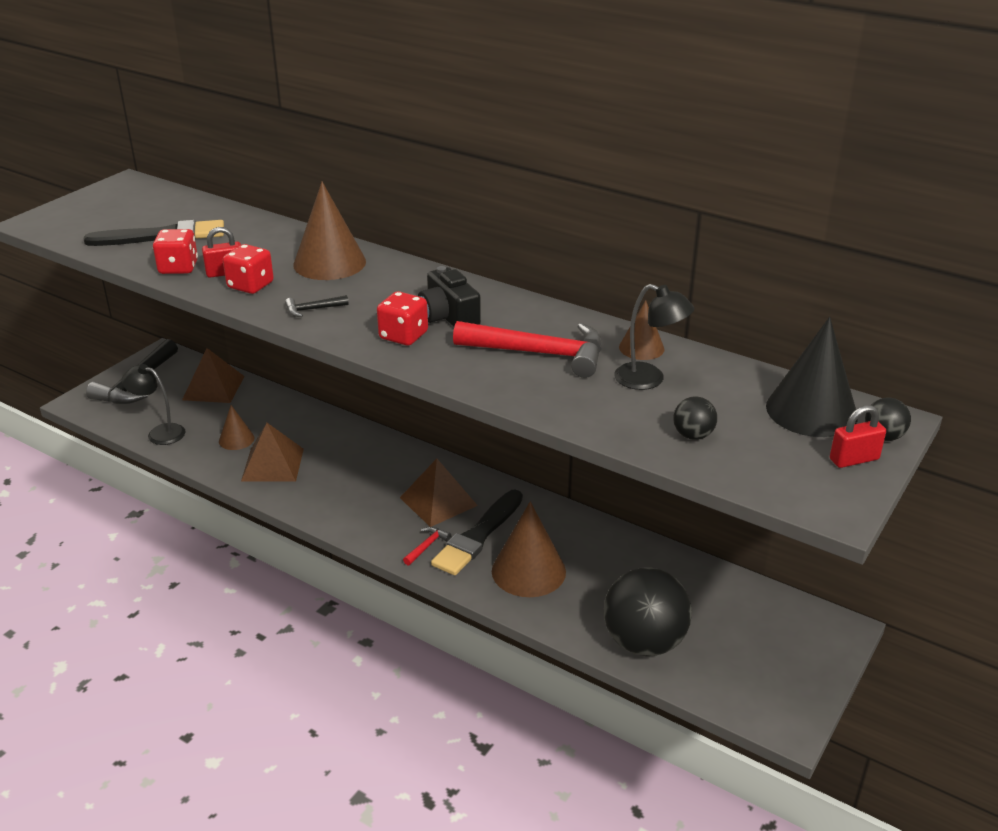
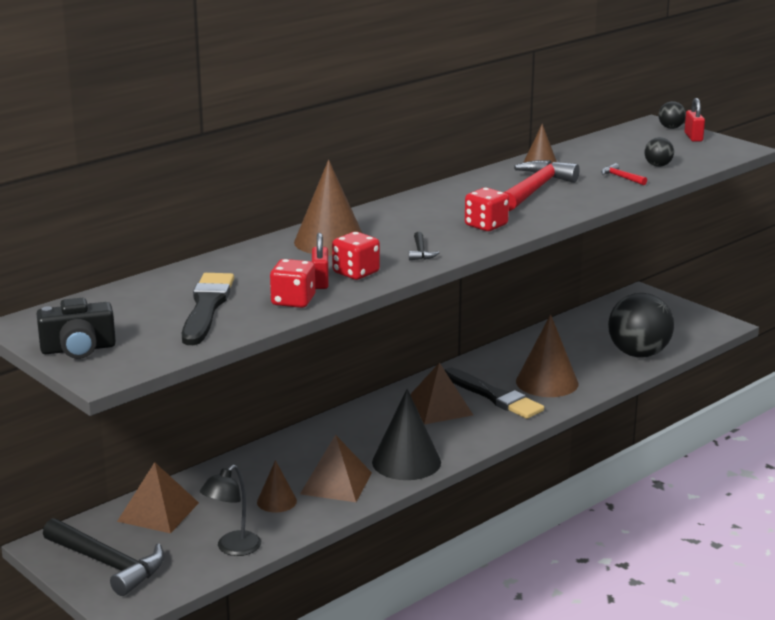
camera: 75 degrees left, 10 degrees down
red hammer [403,527,451,565] -> red hammer moved to [601,163,647,185]
black camera [418,266,481,327] -> black camera moved to [36,298,116,359]
black lamp [614,284,695,390] -> none
black cone [766,317,858,437] -> black cone moved to [372,389,441,480]

